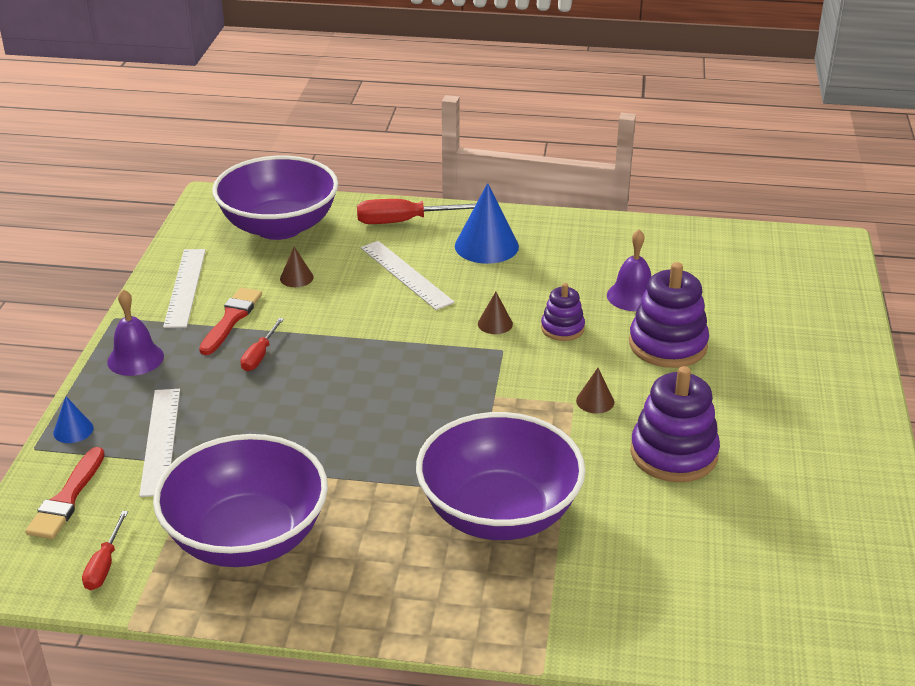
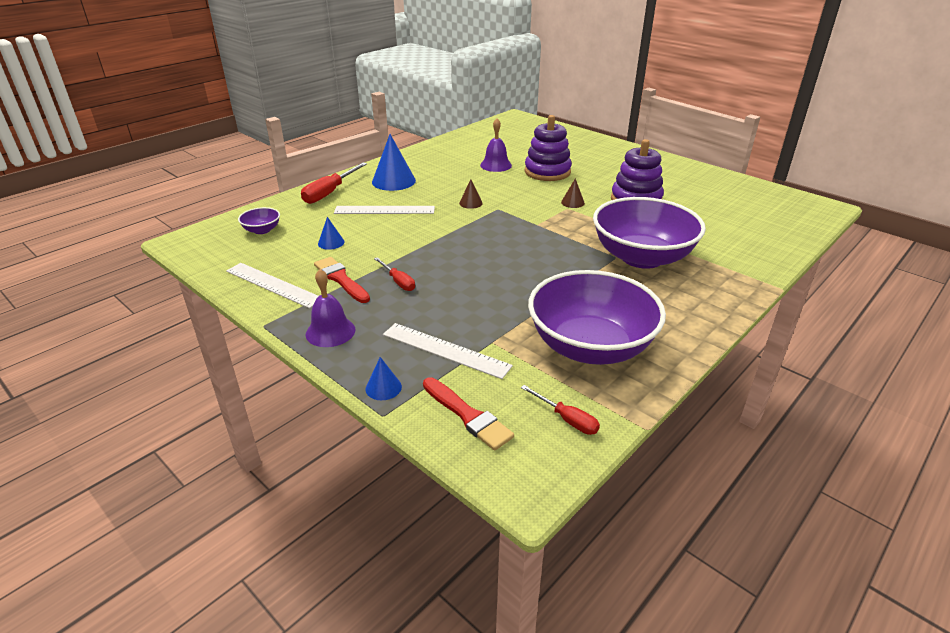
camera: 55 degrees left, 0 degrees up
purple bowl [212,156,338,240] -> purple bowl [238,207,280,234], size x0.41
brown cone [280,247,314,287] -> blue cone [318,217,345,250]
purple stacking toy [541,283,585,341] -> none

